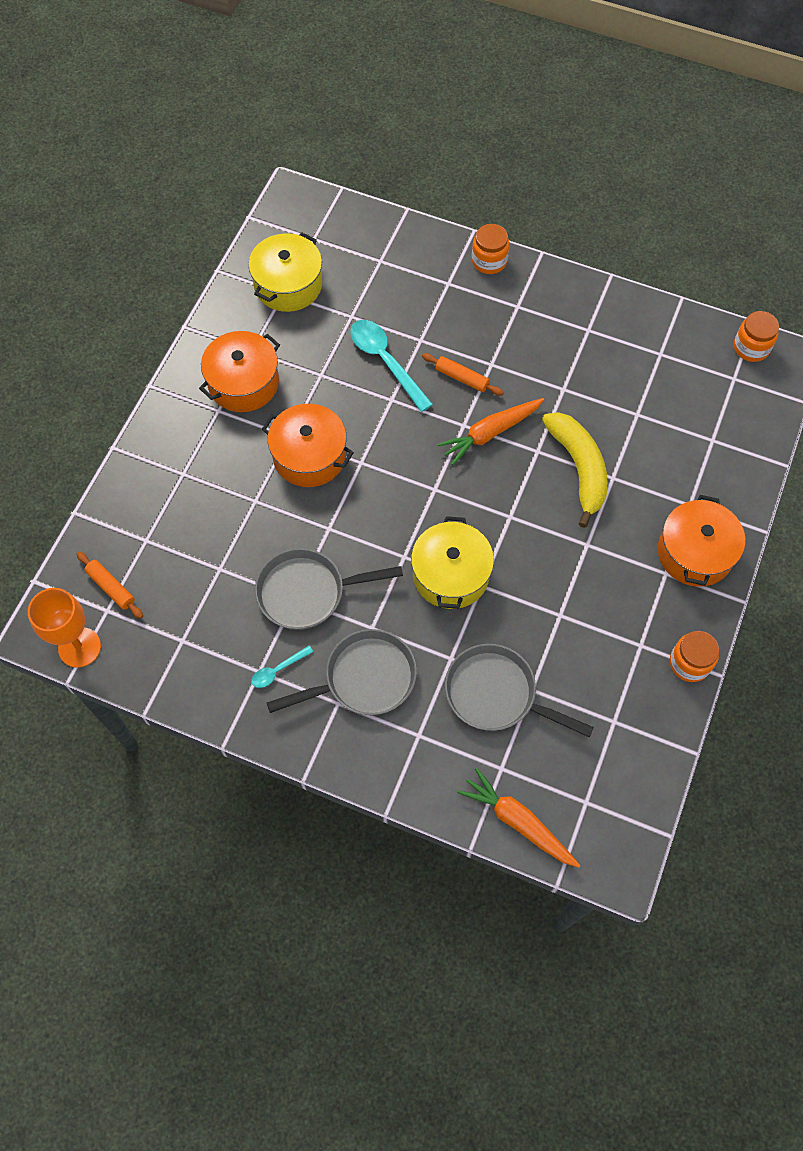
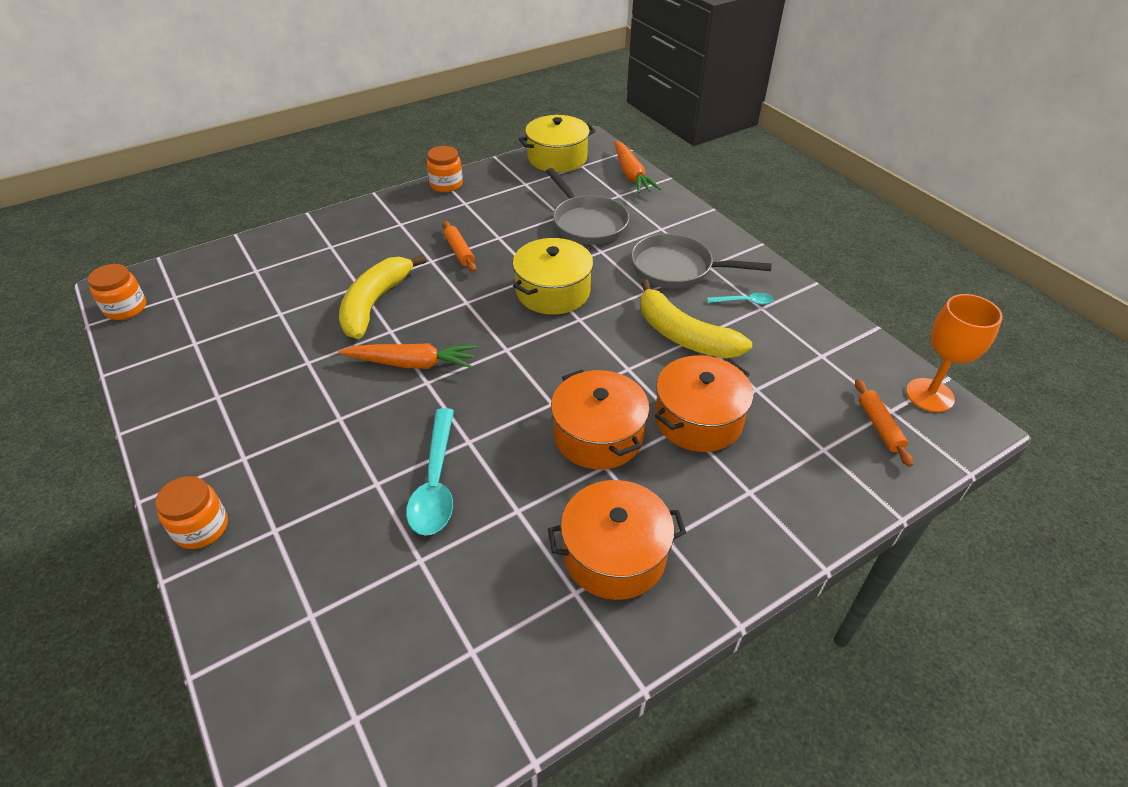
camera: 145 degrees left, 20 degrees down
yellow pot [248,233,322,312] -> yellow pot moved to [519,115,595,173]
grey pan [255,548,403,630] -> yellow banana [640,280,752,358]
orange rolling pin [422,353,504,395] -> orange rolling pin moved to [443,221,476,272]
orange pot [658,495,745,587] -> orange pot moved to [655,355,753,452]

